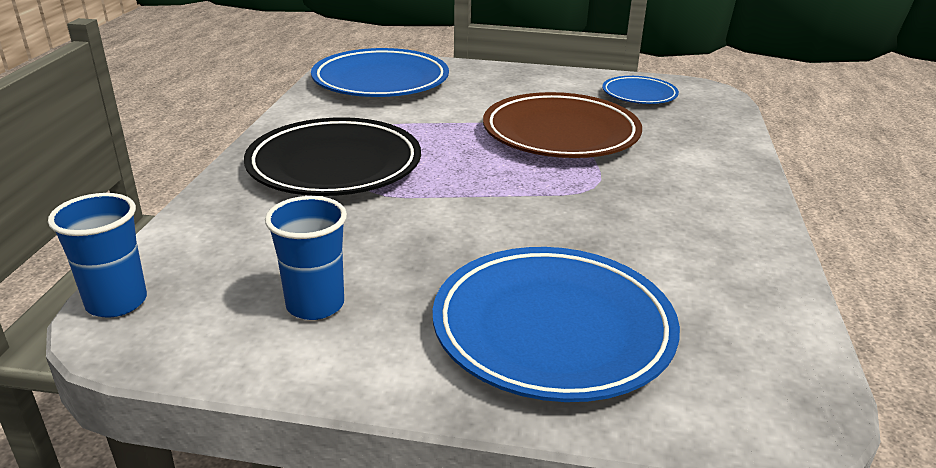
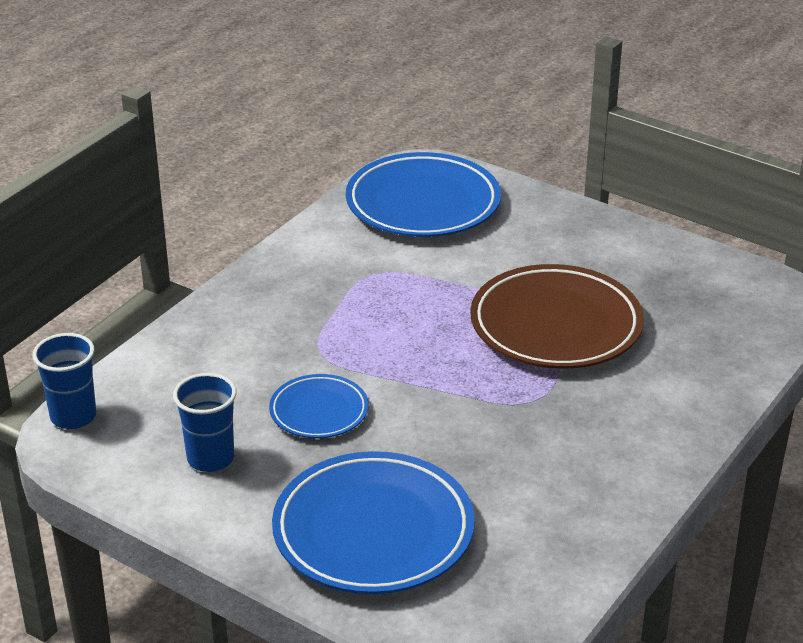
camera: 25 degrees right, 5 degrees up
black plate [244,117,421,196] -> none
blue plate [602,76,679,104] -> blue plate moved to [269,374,369,438]

